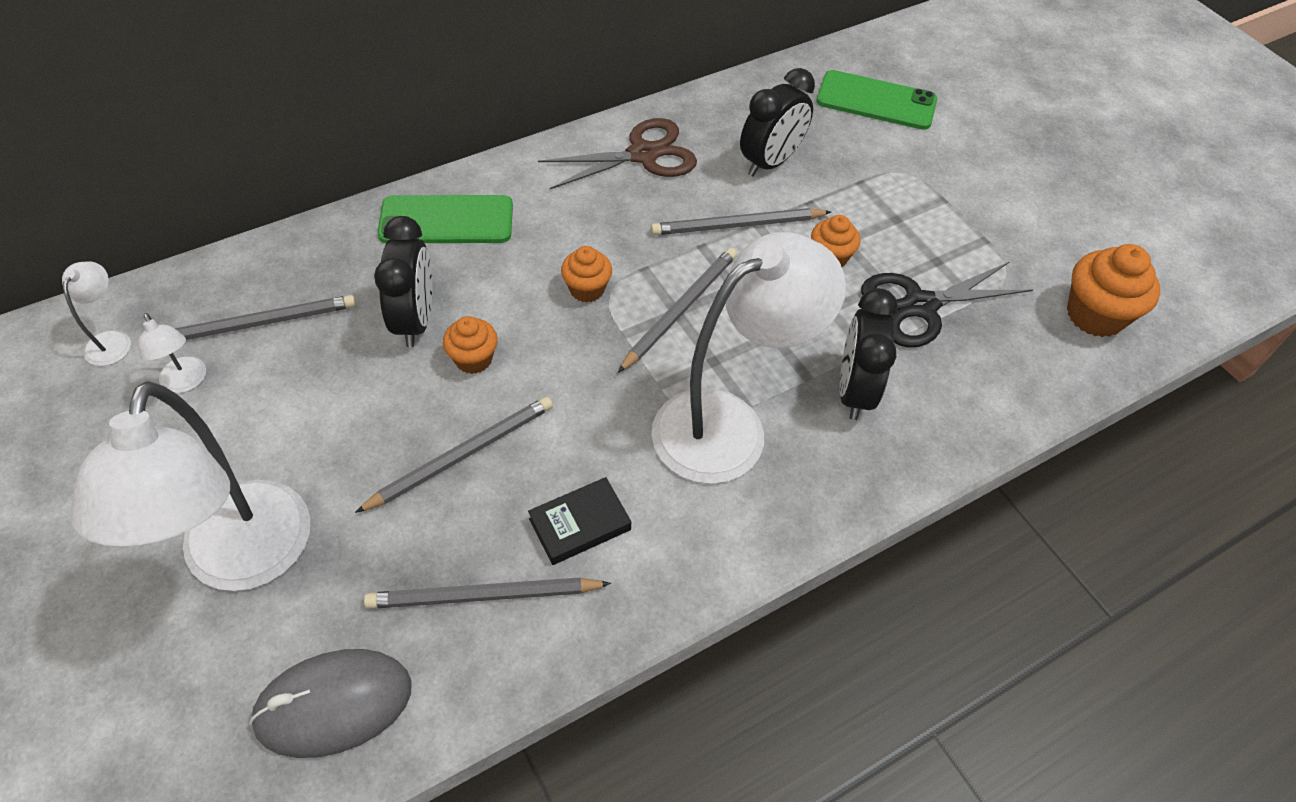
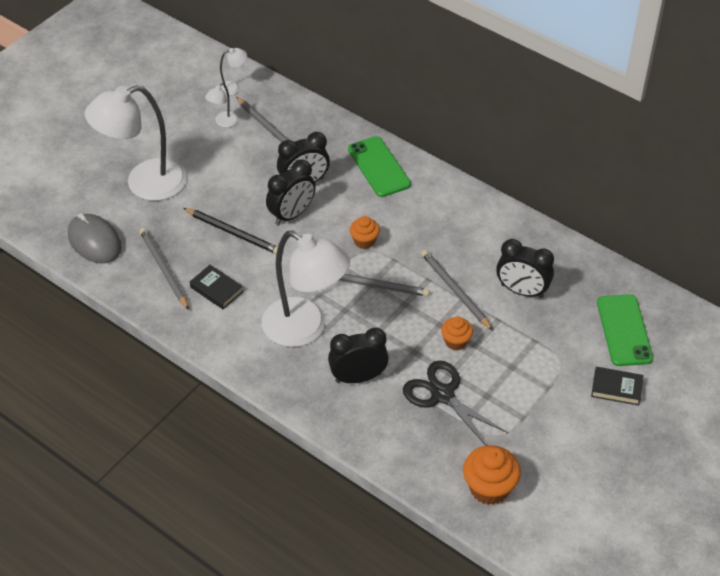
camera: 70 degrees right, 5 degrees down
grey pencil [355,397,553,513] -> black pencil [183,208,278,254]
orange cupcake [443,316,498,374] -> black clock [266,160,316,225]
brown scissors [538,118,697,189] -> none
none -> black book [591,367,644,406]

